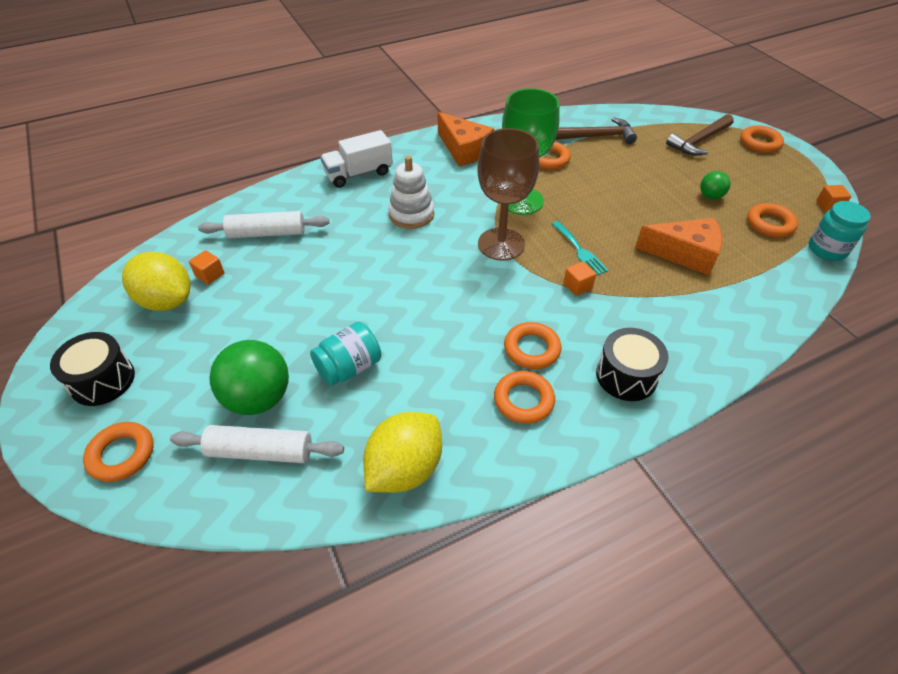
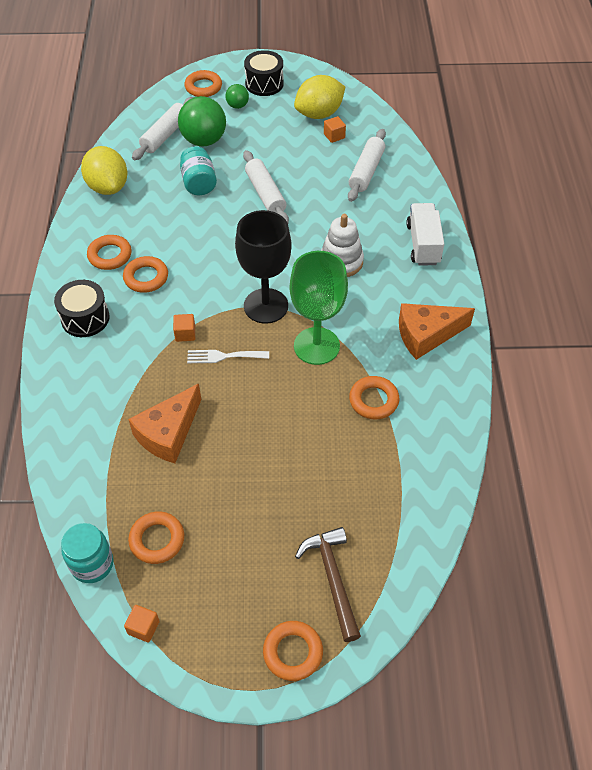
camera: 115 degrees right, 5 degrees up
brown goblet [477,128,539,261] -> black goblet [235,210,292,324]
turquoise fork [552,221,609,276] -> white fork [187,350,269,363]
brown hammer [555,117,637,144] -> none
green ball [700,171,730,199] -> green ball moved to [225,84,249,109]
none -> white rolling pin [243,150,289,223]

